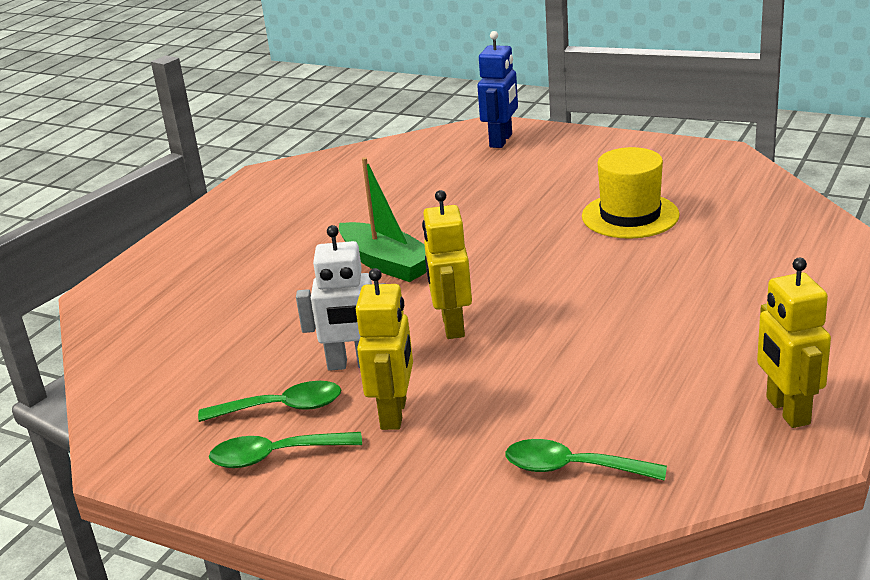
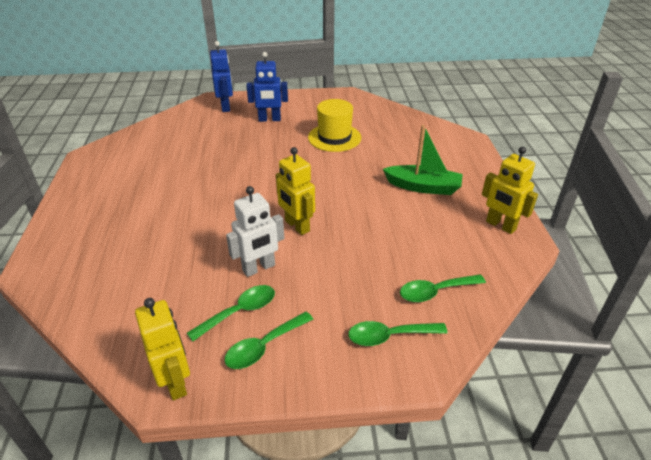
camera: 35 degrees left, 10 degrees up
green boat [339,157,426,282] -> green boat moved to [383,125,463,195]
yellow robot [356,268,413,430] -> yellow robot moved to [135,298,190,400]
none -> blue robot [246,52,288,122]
none -> green spoon [348,321,448,346]

